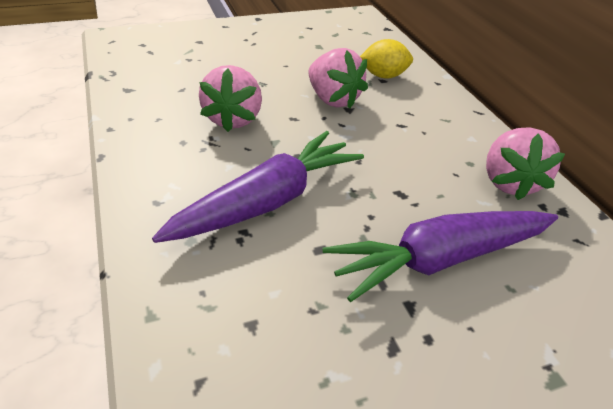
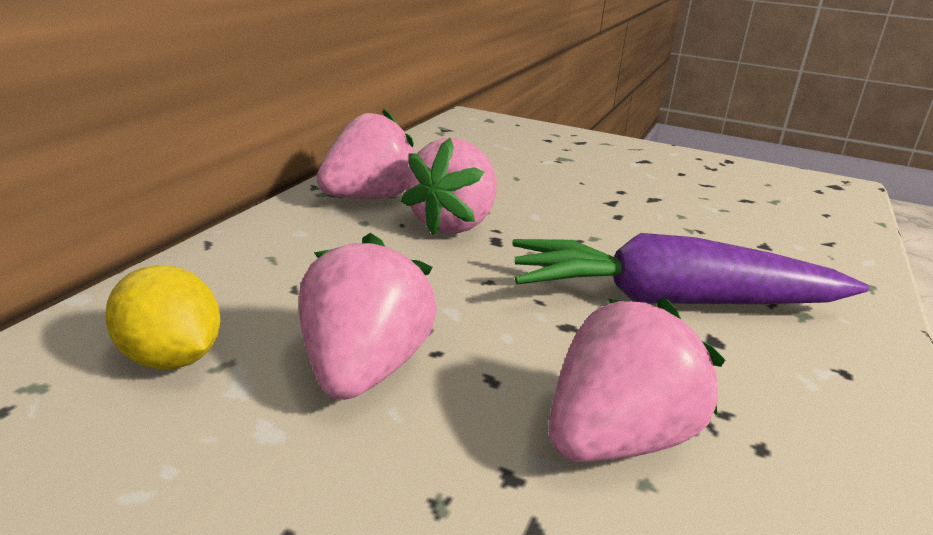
camera: 135 degrees left, 15 degrees down
purple carrot [322,211,558,302] -> none
none -> pink strawberry [401,138,497,235]

